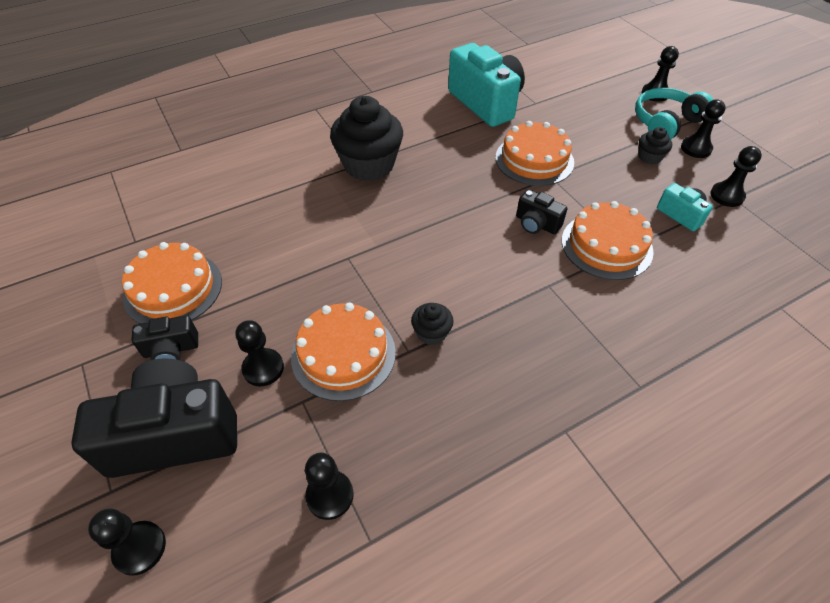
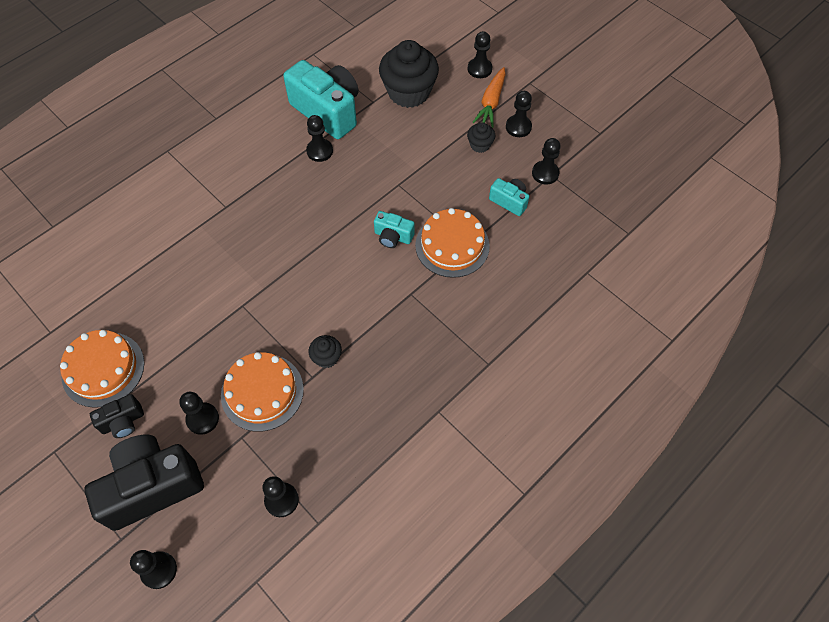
camera: 15 degrees left, 10 degrees up
black cupcake [330,96,403,181] -> black cupcake moved to [379,40,439,108]
orange cake [495,121,574,186] -> none
black camera [516,189,568,234] -> turquoise camera [374,211,415,248]
turquoise headphones [635,88,713,139] -> orange carrot [473,67,506,128]
none -> black pawn [306,115,333,162]

